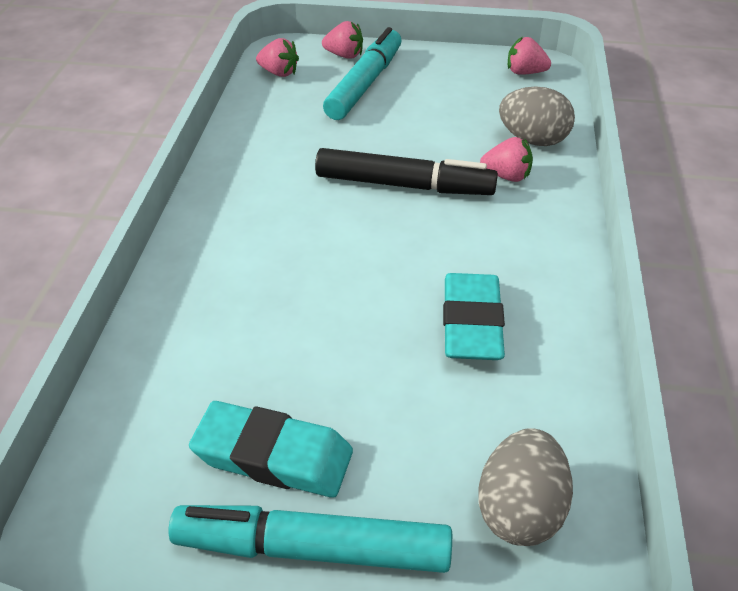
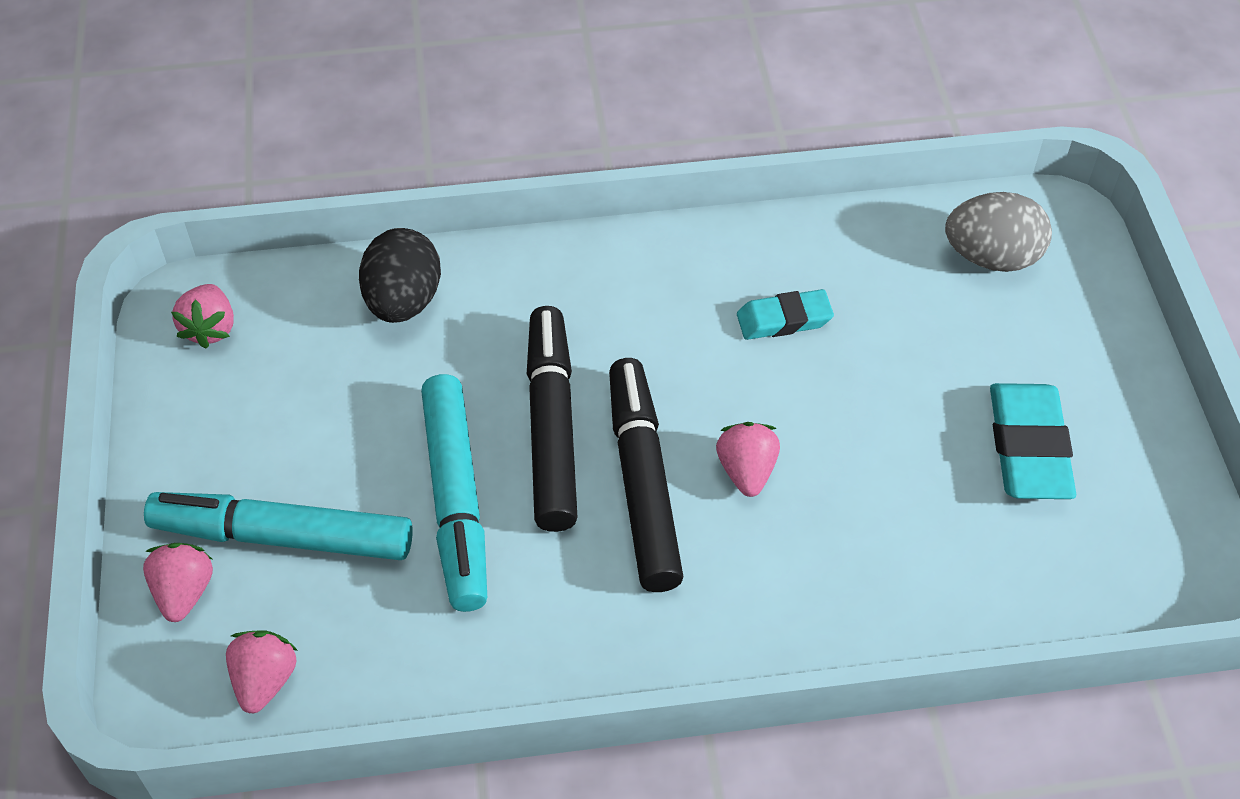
camera: 105 degrees left, 10 degrees up
turquoise marker [169,505,452,573] -> turquoise marker moved to [421,374,487,612]
turquoise eraser [443,273,505,360] -> turquoise eraser [737,289,834,340], size x0.63
pink strawberry [480,137,533,182] -> pink strawberry moved to [716,422,780,497]
grey egg [499,86,575,146] -> black egg [359,228,441,323]
none -> black marker [609,358,683,592]

